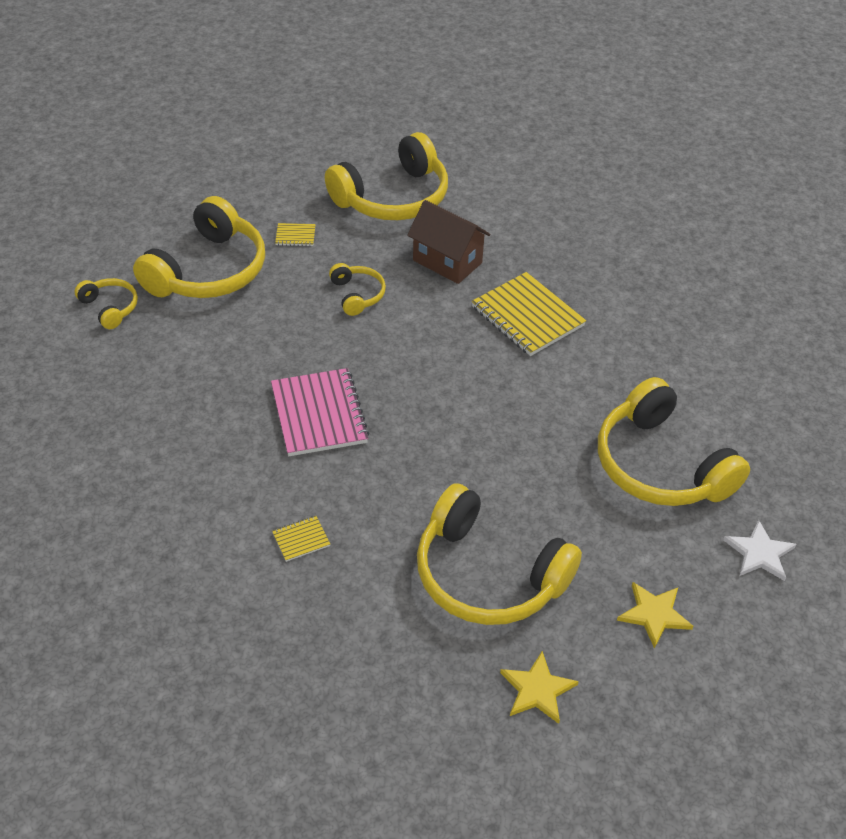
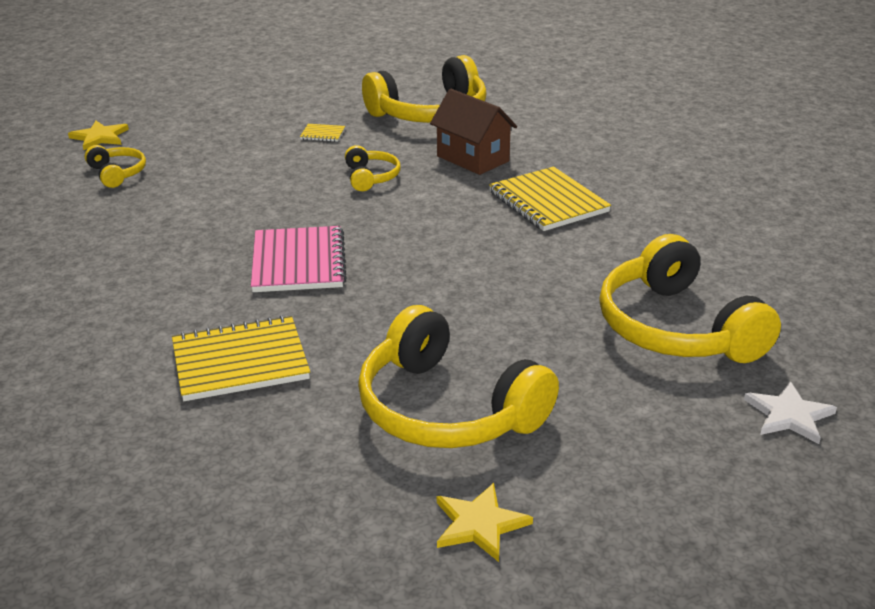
camera: 10 degrees right, 15 degrees down
yellow headphones [133,196,265,298] -> none
yellow notebook [272,516,330,562] -> yellow notebook [172,315,310,401], size x2.25
yellow star [617,582,693,649] -> yellow star moved to [68,121,129,150]

